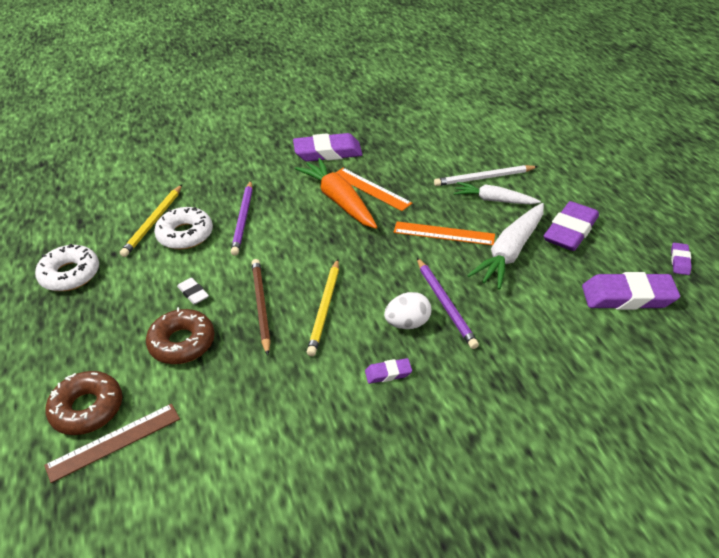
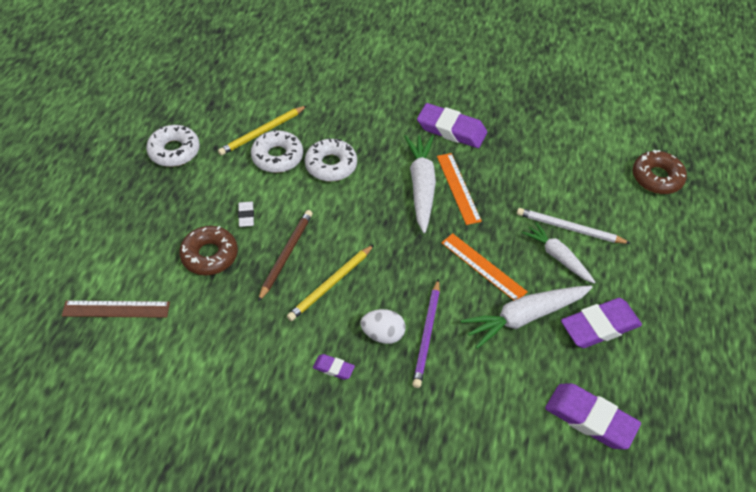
camera: 30 degrees right, 10 degrees up
brown donut [45,371,122,435] -> brown donut moved to [633,150,687,194]
purple pencil [231,181,253,256] -> white donut [305,138,357,182]
orange carrot [295,158,377,229] -> white carrot [404,135,436,233]
purple eraser [671,243,692,275] -> none

